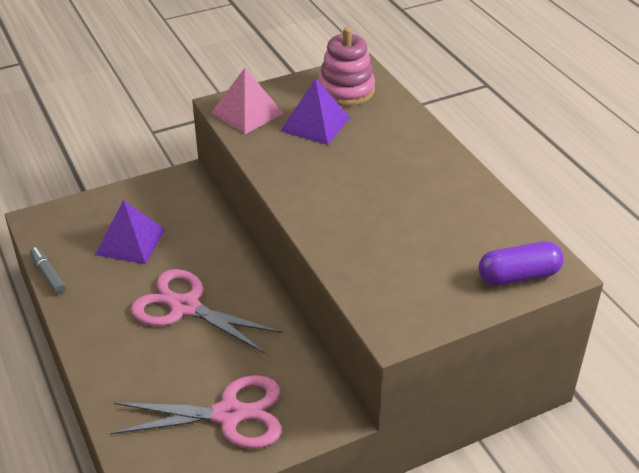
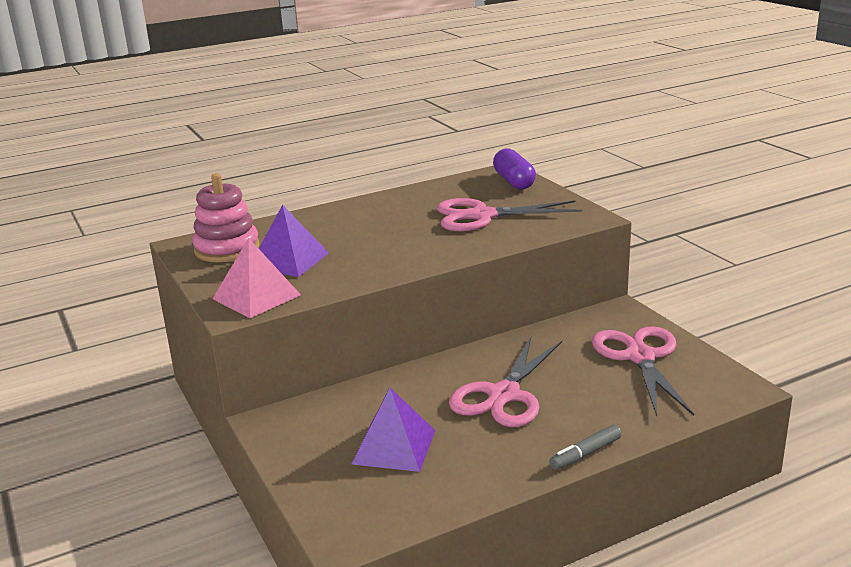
camera: 90 degrees left, 15 degrees down
grey marker [30,247,66,294] -> grey marker moved to [549,425,621,470]
none -> pink scissors [437,198,582,232]

